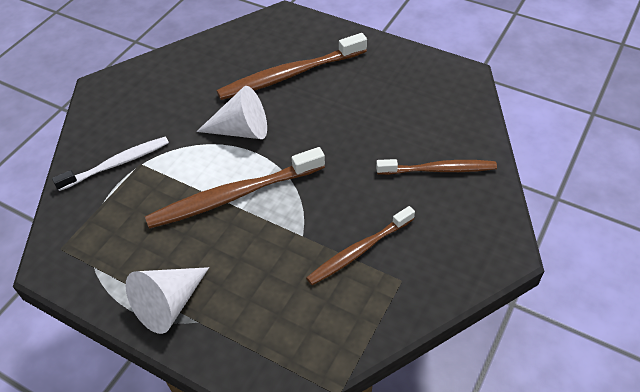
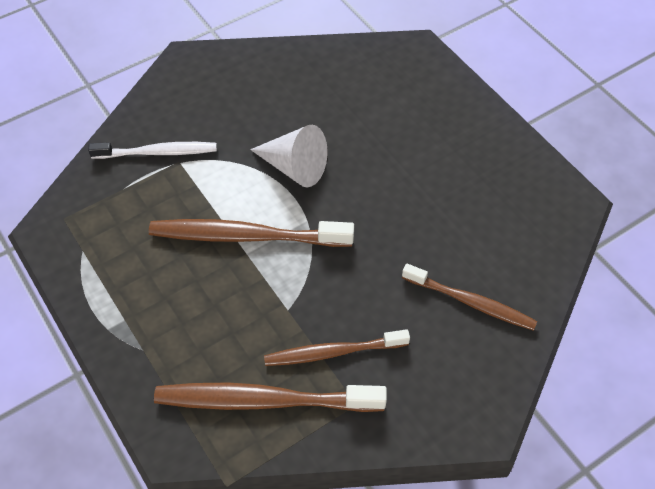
camera: 25 degrees right, 5 degrees up
white cone [126,267,209,334] -> none
brown toothbrush [217,33,367,100] -> brown toothbrush moved to [154,382,387,412]

